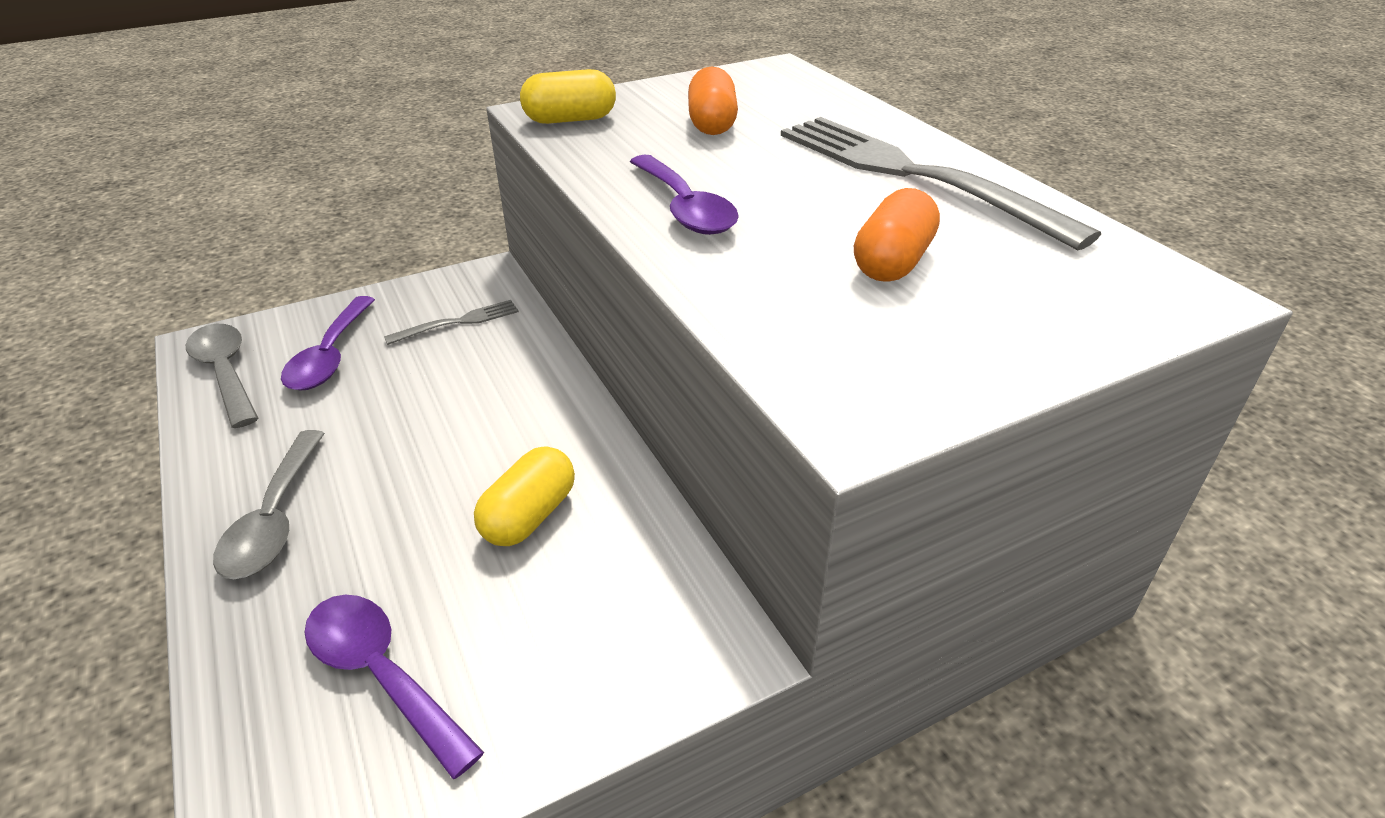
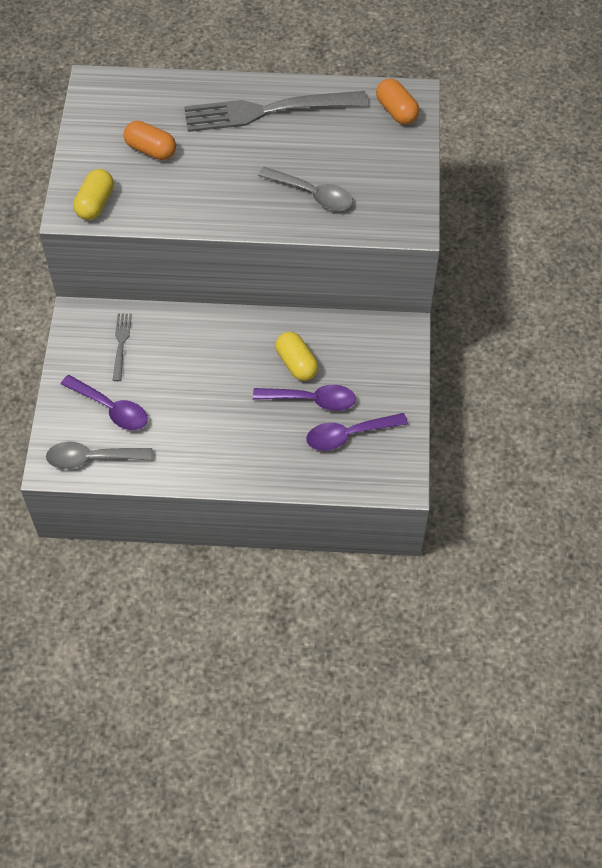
camera: 60 degrees left, 20 degrees up
grey spoon [213,430,325,579] -> grey spoon moved to [258,167,353,211]
purple spoon [630,155,739,235] -> purple spoon moved to [253,385,356,411]
orange capsule [854,188,940,282] -> orange capsule moved to [376,79,419,125]

